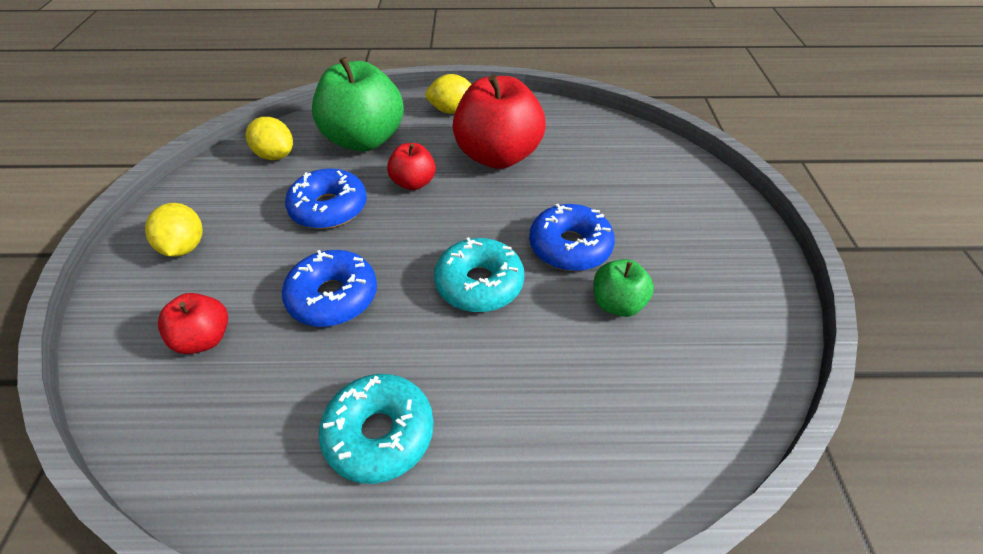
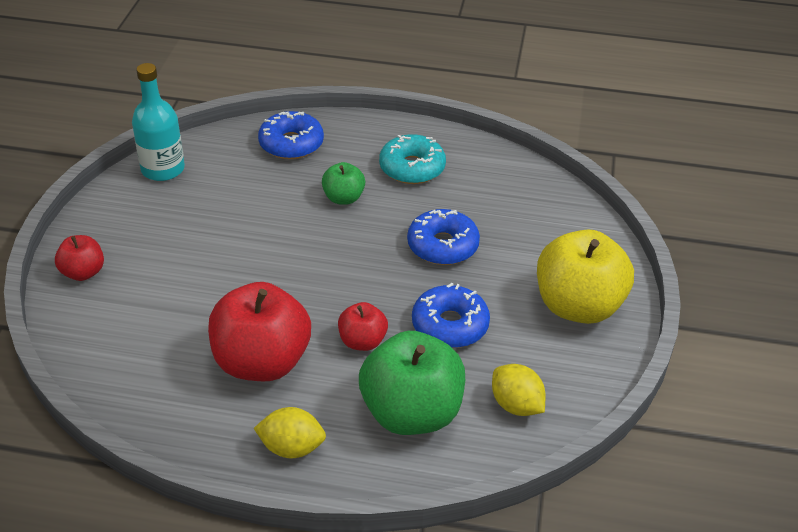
camera: 170 degrees left, 5 degrees down
yellow lemon [145,203,203,257] -> yellow apple [537,229,634,324]
red apple [158,293,228,354] -> red apple moved to [55,235,104,281]
turquoise donut [434,237,524,312] -> none
blue donut [529,204,615,271] -> blue donut moved to [258,111,324,159]
green apple [594,259,654,317] -> green apple moved to [322,162,365,205]
none -> turquoise bottle [132,63,185,181]

